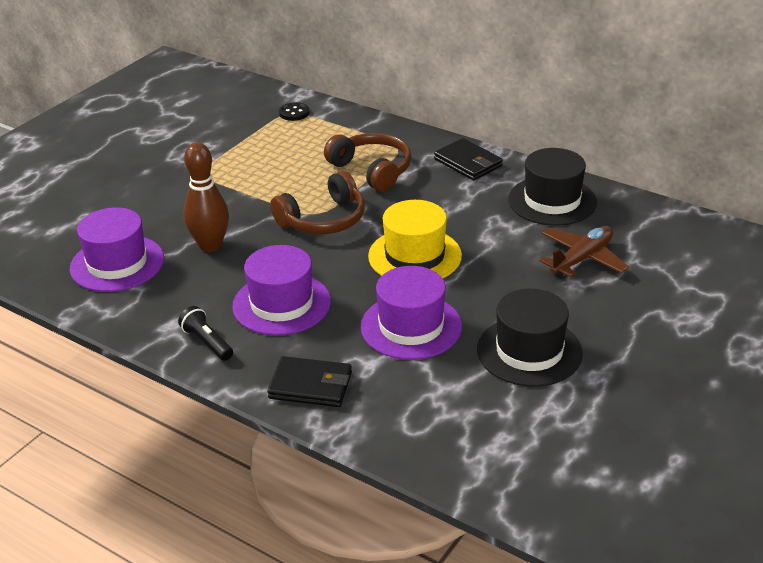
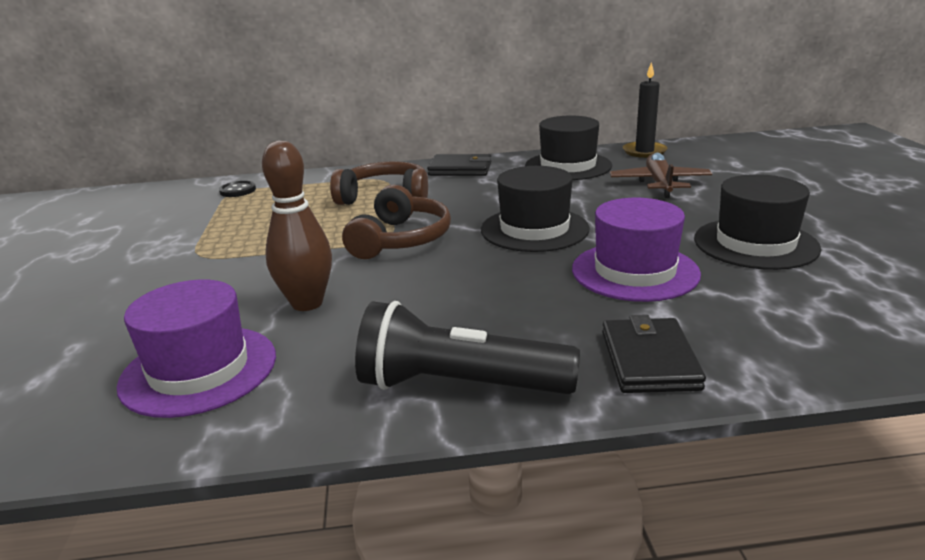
camera: 40 degrees left, 10 degrees down
black flashlight [178,306,233,361] -> black flashlight [355,301,580,394], size x1.93
purple hat [232,245,331,335] -> none
black wallet [267,356,352,407] -> black wallet turned 60 degrees counterclockwise [602,314,706,393]
yellow hat [368,200,462,278] -> black hat [481,166,590,252]
none -> black candle [623,62,668,158]

